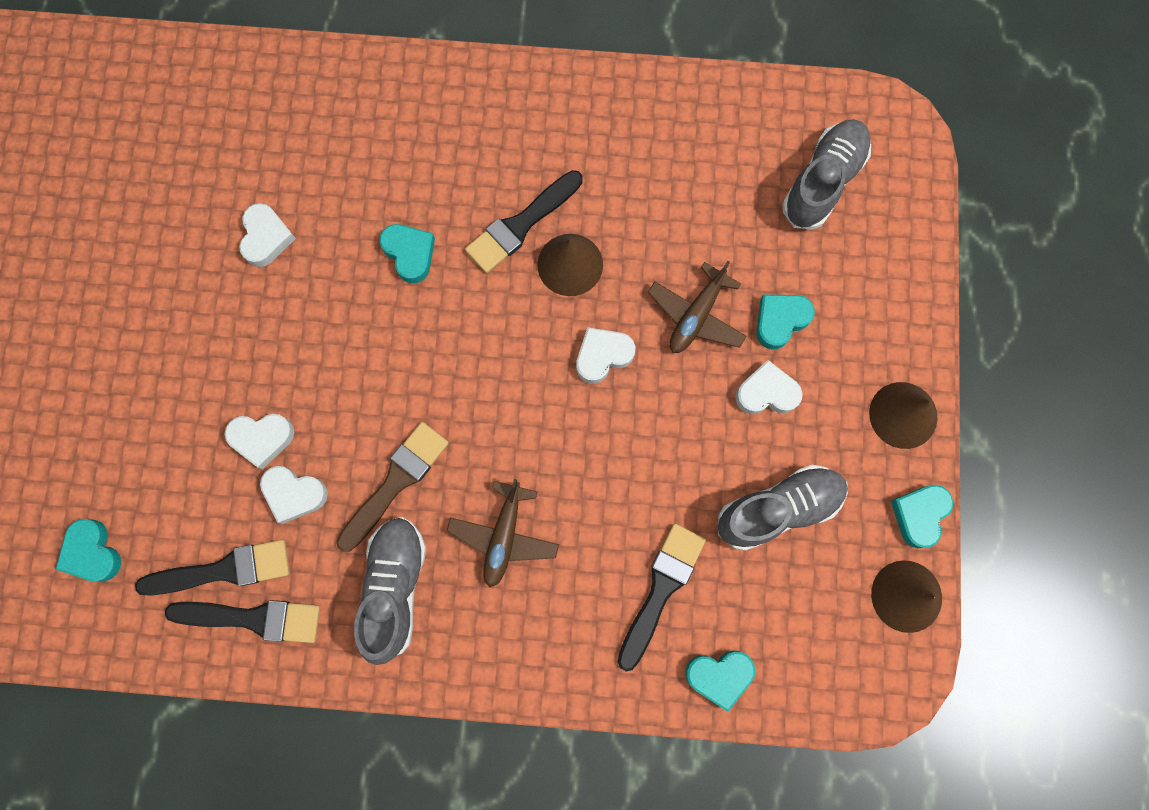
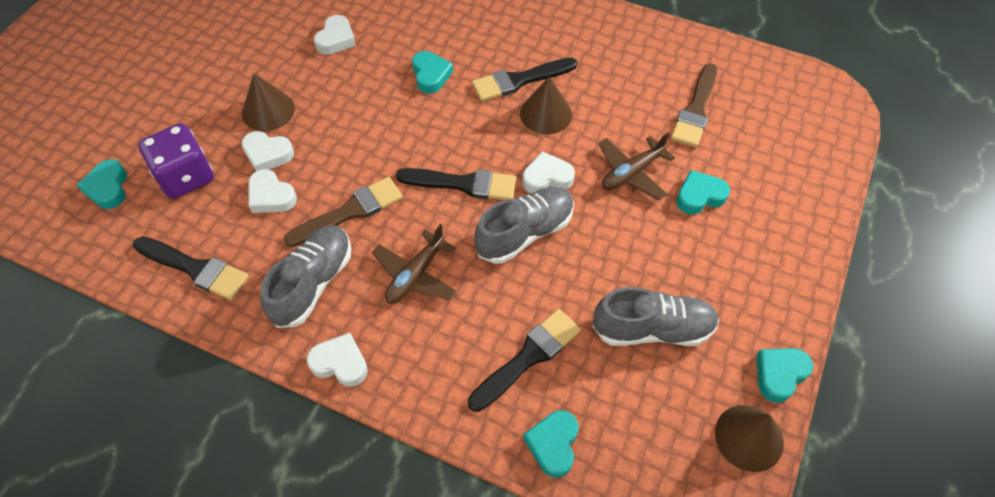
camera: 20 degrees right, 20 degrees down
black brush [135,540,290,596] -> black brush moved to [396,168,516,200]
turquoise heart [685,651,755,712] -> turquoise heart turned 90 degrees clockwise [523,410,579,478]
white heart [735,360,803,414] -> white heart moved to [306,333,368,387]
grey shoe [782,119,871,230] -> grey shoe moved to [475,187,574,264]
brown cone [869,382,937,449] -> brown cone moved to [242,73,295,131]
none -> purple dice [138,123,214,199]
none -> brown brush [671,63,717,148]

